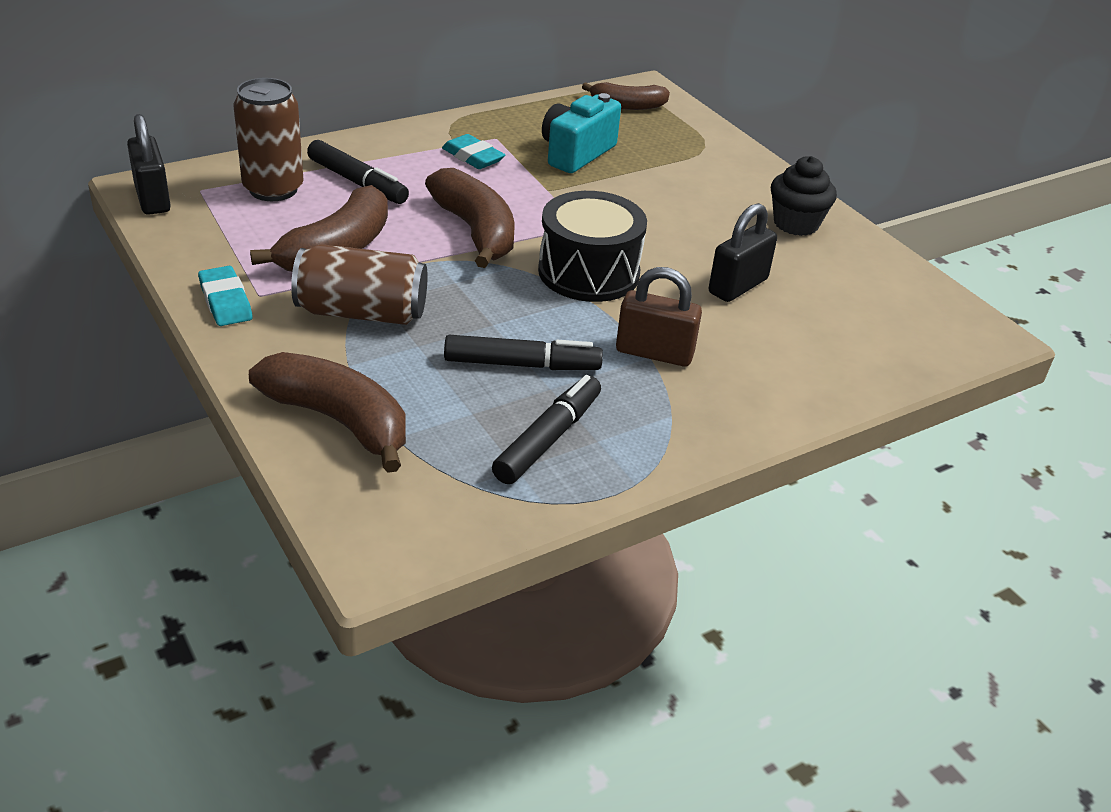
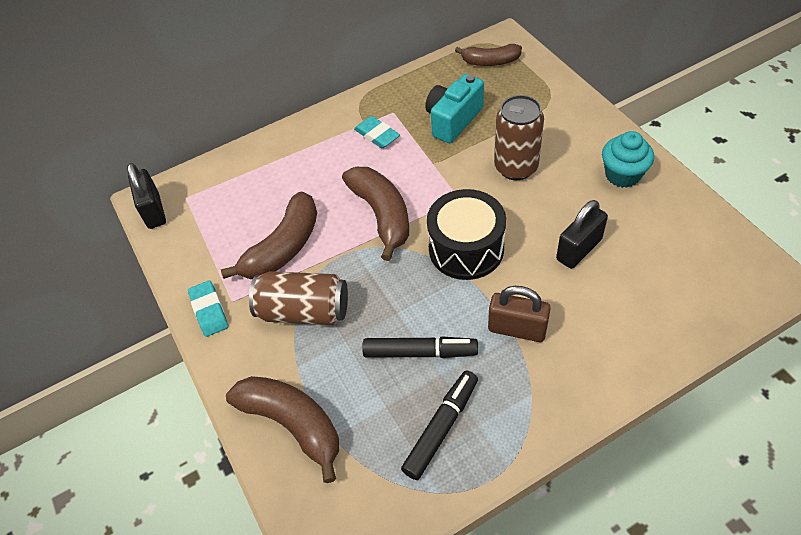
camera: 10 degrees right, 15 degrees up
brown can [233,78,303,201] -> brown can moved to [494,95,544,180]
black marker [307,140,409,204] -> none
black cupcake [771,156,837,236] -> turquoise cupcake [602,131,654,188]

